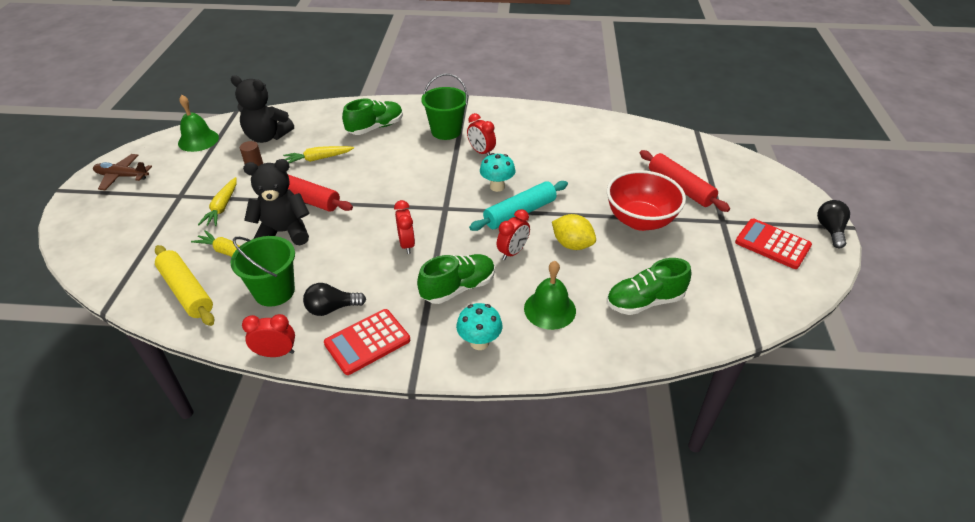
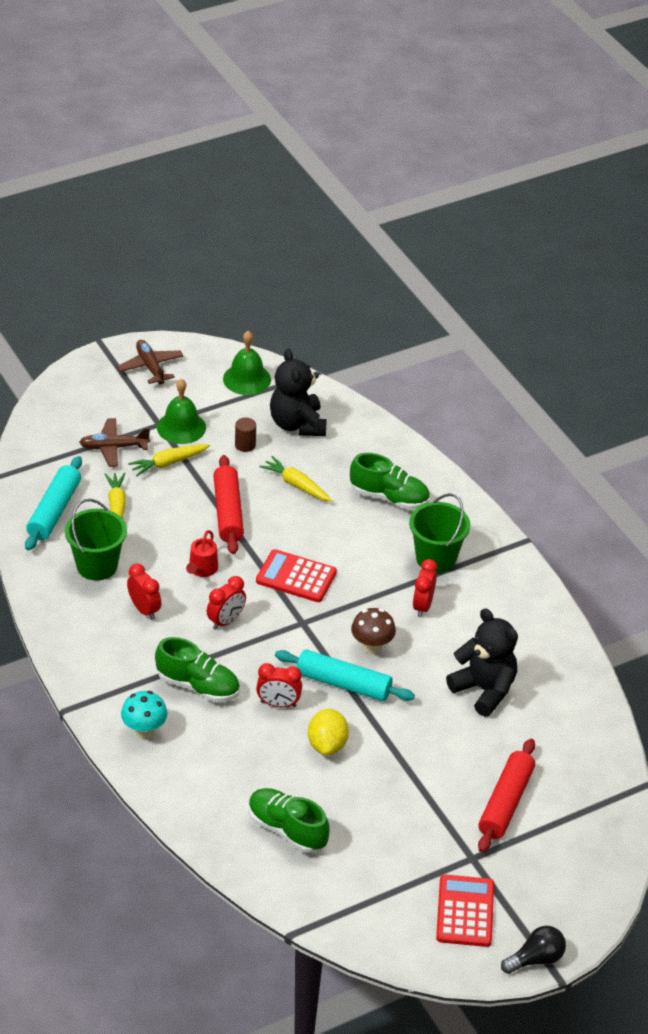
camera: 55 degrees right, 0 degrees up
yellow rolling pin [155,245,214,326] -> turquoise rolling pin [25,456,82,551]
red clock [242,314,295,357] -> red clock moved to [127,564,161,620]
black teddy bear [243,159,310,245] -> black teddy bear moved to [446,608,518,717]
black light bulb [303,283,366,316] -> none
red calculator [324,309,410,375] -> red calculator moved to [256,549,337,602]
turquoise mushroom [480,153,515,192] -> brown mushroom [351,608,396,654]
green bell [524,261,576,330] -> green bell moved to [157,379,206,444]
red bowl [607,170,686,231] -> none
none -> brown plane [79,418,150,467]
none -> red watering can [186,530,218,577]

